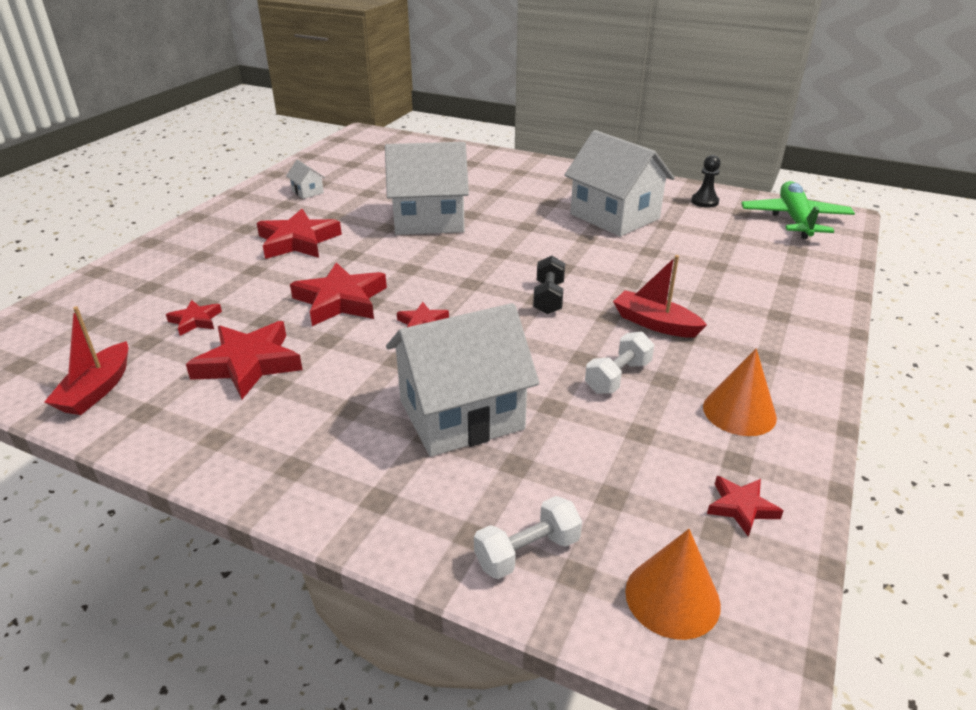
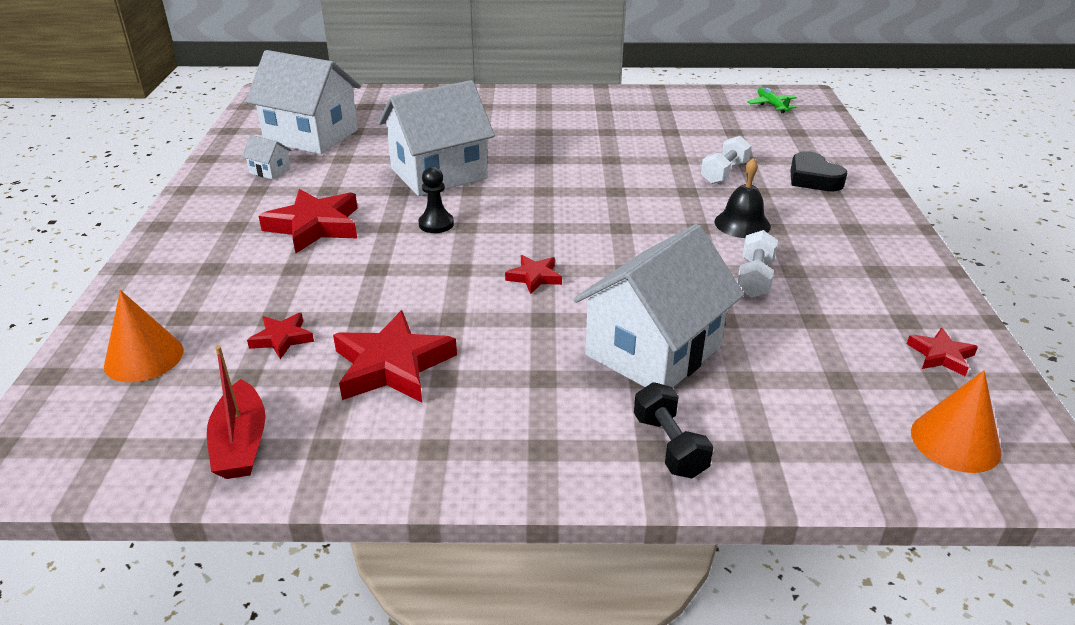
camera: 25 degrees left, 0 degrees up
red star [290,262,387,326] -> none
white dumbbell [474,496,582,579] -> white dumbbell moved to [701,136,751,184]
black dumbbell [533,256,565,314] -> black dumbbell moved to [634,382,714,478]
white house [564,130,675,237] -> white house moved to [246,50,361,154]
red boat [613,255,707,338] -> black bell [714,158,771,238]
black pawn [691,155,721,208] -> black pawn moved to [418,167,454,233]
orange cone [703,349,777,436] -> orange cone moved to [104,290,184,382]
green plane [741,181,855,239] -> green plane [747,87,797,113], size x0.51
none -> black heart [790,151,848,191]

